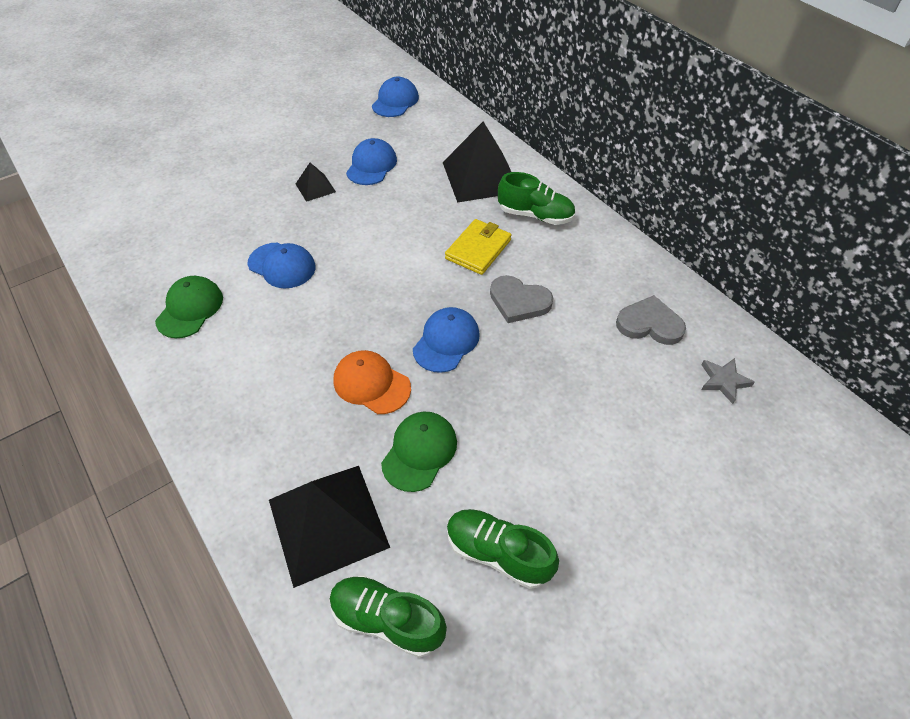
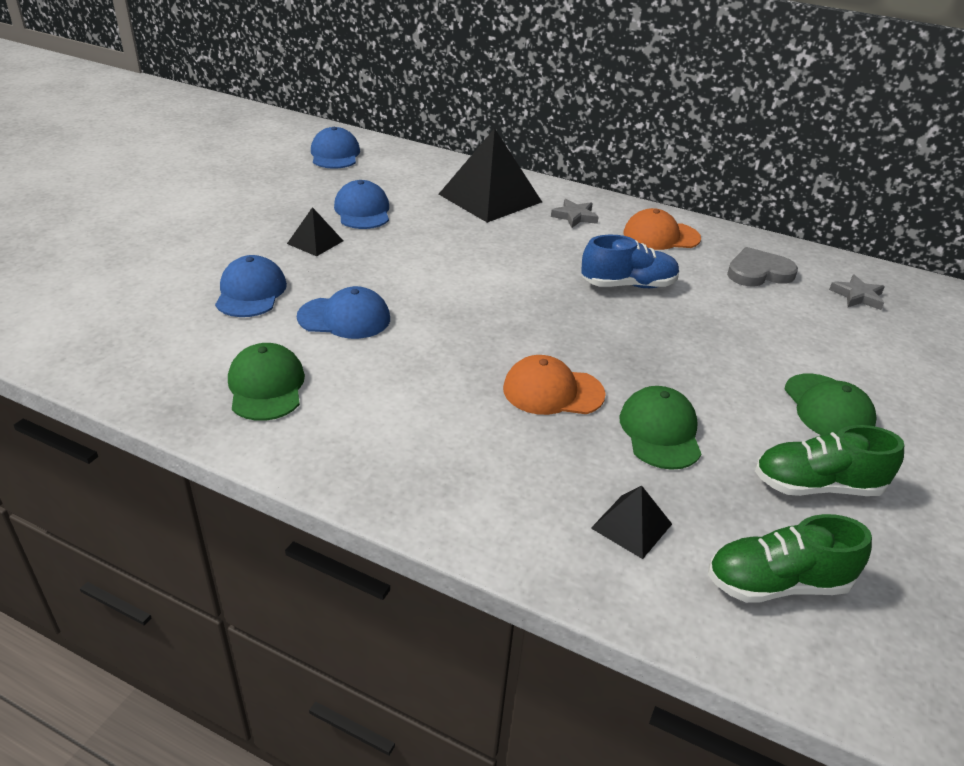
camera: 30 degrees left, 15 degrees down
black pyramid [269,466,390,588] -> black pyramid [591,485,672,559], size x0.48
blue cap [413,307,480,373] -> blue cap moved to [215,255,287,317]
yellow wallet [445,219,512,275] -> none
grey heart [490,275,553,323] -> blue shoe [581,235,680,288]
green shoe [498,172,575,225] -> grey star [551,199,598,228]
none -> orange cap [624,208,701,250]
none -> green cap [784,374,877,435]

